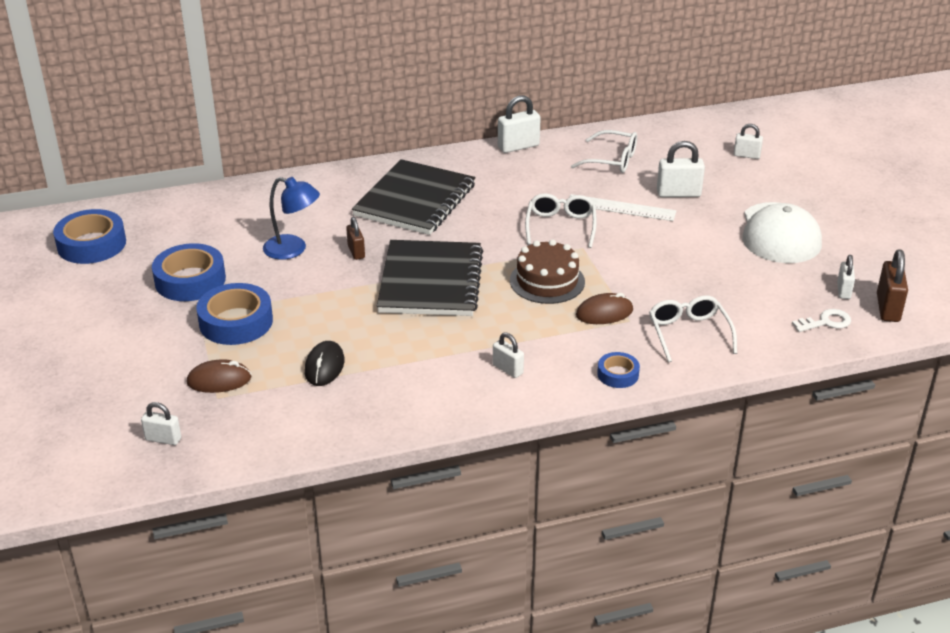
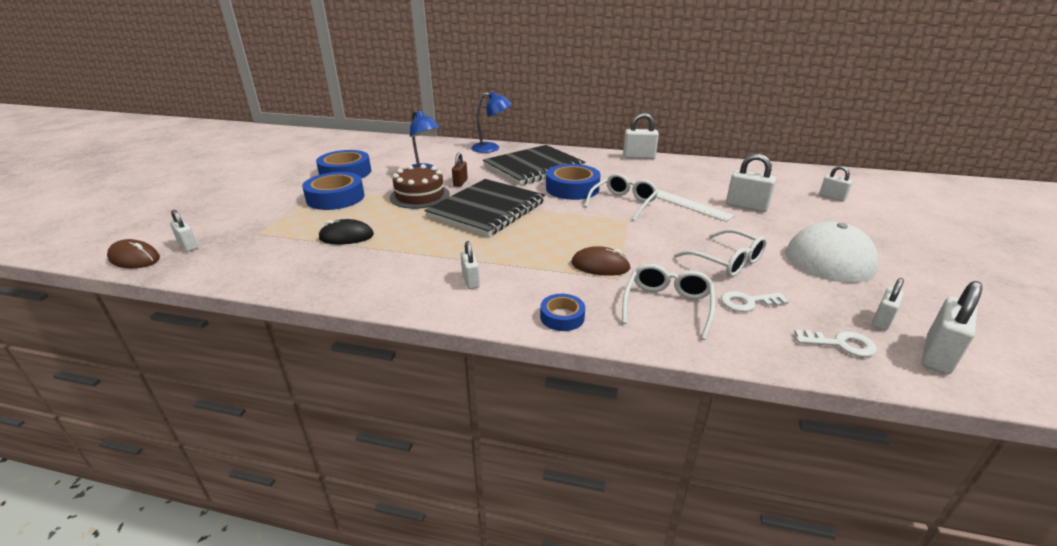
camera: 30 degrees right, 5 degrees down
blue tape [53,209,126,264] -> blue tape moved to [546,164,601,200]
brown mouse [186,359,251,393] -> brown mouse moved to [107,239,160,268]
black mouse [304,341,344,386] -> black mouse turned 45 degrees clockwise [318,219,374,244]
brown cake [510,239,585,304] -> brown cake moved to [390,164,450,209]
white glasses [571,130,637,173] -> white glasses moved to [674,229,767,277]
brown padlock [877,250,908,322] -> white padlock [922,281,982,374]
none -> blue lamp [471,91,512,153]
none -> white key [721,291,789,312]

